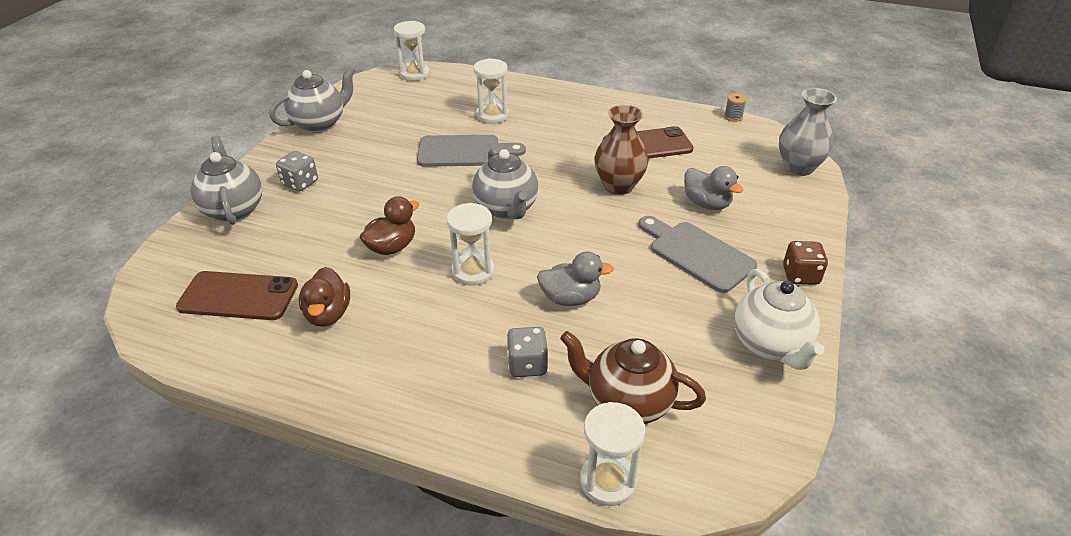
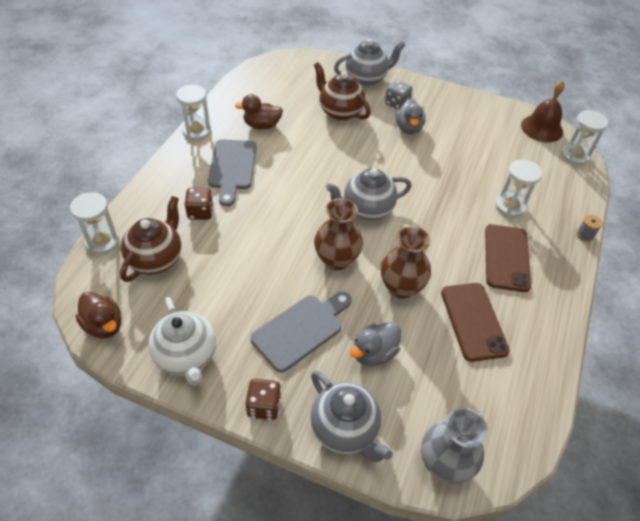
camera: 90 degrees right, 10 degrees up
brown phone [176,271,298,320] -> brown phone moved to [485,224,531,292]
grey teapot [269,66,355,133] -> grey teapot moved to [310,370,393,462]
brown duck [360,196,419,255] -> brown duck moved to [75,292,121,339]
grey cutting board [417,135,526,167] -> grey cutting board moved to [208,139,257,206]
white hourglass [446,203,495,286] -> white hourglass moved to [176,85,211,141]
grey dice [507,327,548,377] -> brown dice [185,188,213,220]
grey duck [537,252,614,306] -> grey duck moved to [396,99,426,135]
grey spool [724,93,747,122] -> grey spool moved to [576,215,603,242]
white teapot [734,268,825,370] -> white teapot turned 105 degrees counterclockwise [148,297,216,386]
none -> brown teapot [314,62,371,121]
none -> brown vase [314,198,363,270]
none -> brown bell [521,80,565,142]

